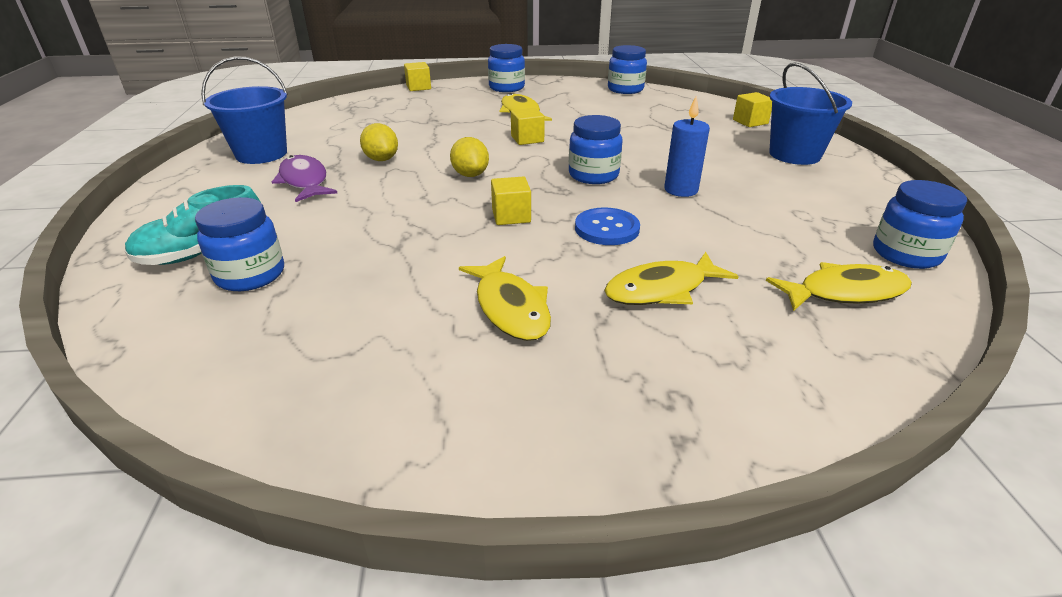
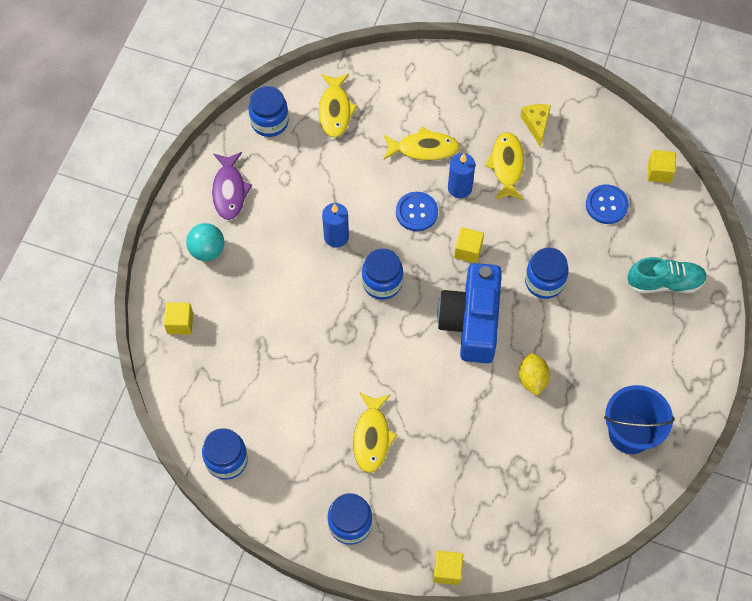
camera: 155 degrees left, 30 degrees up
blue jar [195,197,284,291] -> blue jar moved to [525,248,569,299]
purple fish [272,155,337,202] -> purple fish moved to [212,152,252,220]
yellow lemon [450,137,489,177] -> blue camera [437,263,502,363]
yellow cube [511,108,545,145] -> yellow cube moved to [648,150,676,183]
yellow fish [766,262,912,311] -> yellow fish turned 105 degrees counterclockwise [319,74,358,138]
blue bucket [769,62,852,165] -> turquoise ball [186,223,224,261]
none -> blue candle [448,153,475,198]
none -> yellow cheese [521,104,551,148]
none -> blue button [586,184,629,224]

